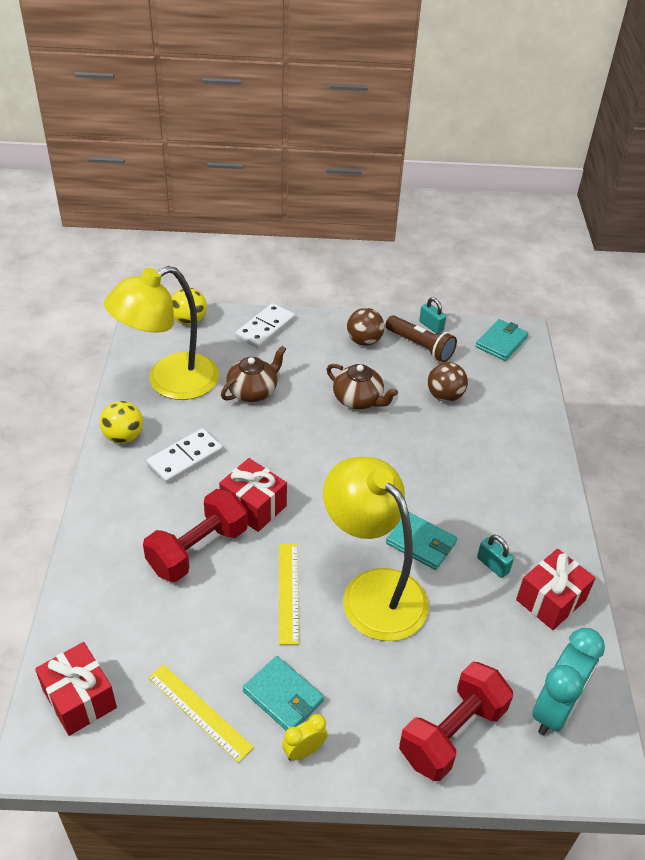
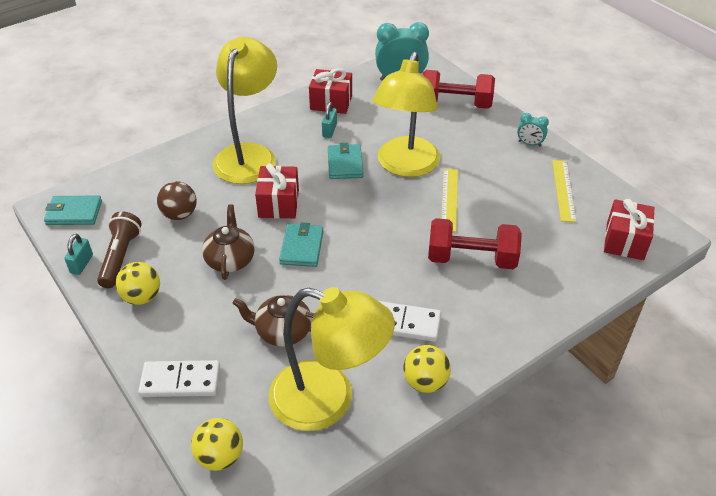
camera: 125 degrees left, 0 degrees up
red gift [219,458,287,532] -> red gift moved to [255,163,299,218]
turquoise wallet [243,656,324,731] -> turquoise wallet moved to [279,222,324,267]
yellow ruler [279,544,299,645] -> yellow ruler turned 45 degrees counterclockwise [441,169,458,232]
yellow clock [282,714,328,761] -> turquoise clock [517,113,549,147]
brown ball [347,308,385,346] -> yellow ball [115,262,160,305]
none -> yellow lamp [213,37,277,184]

